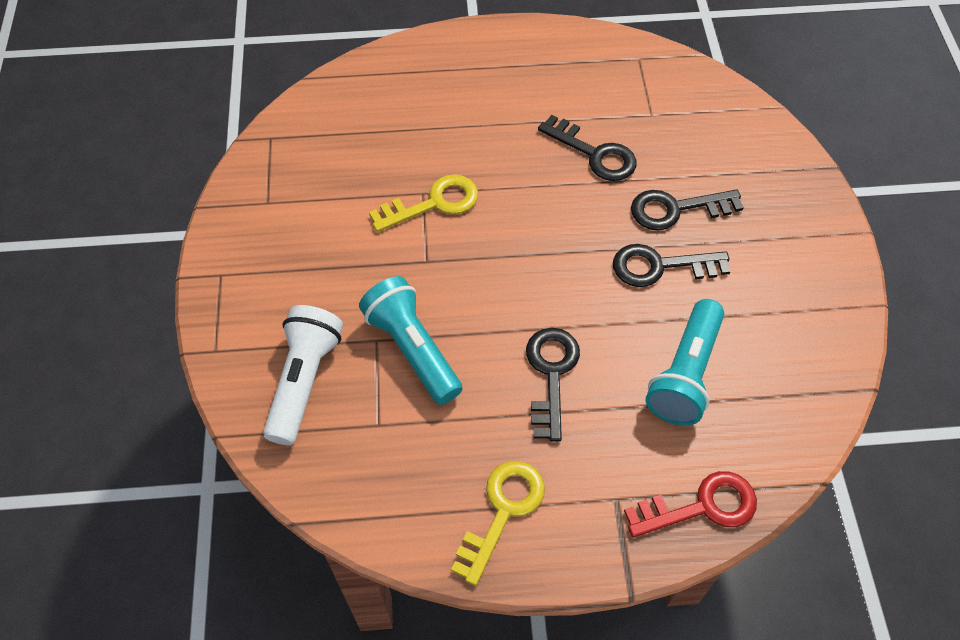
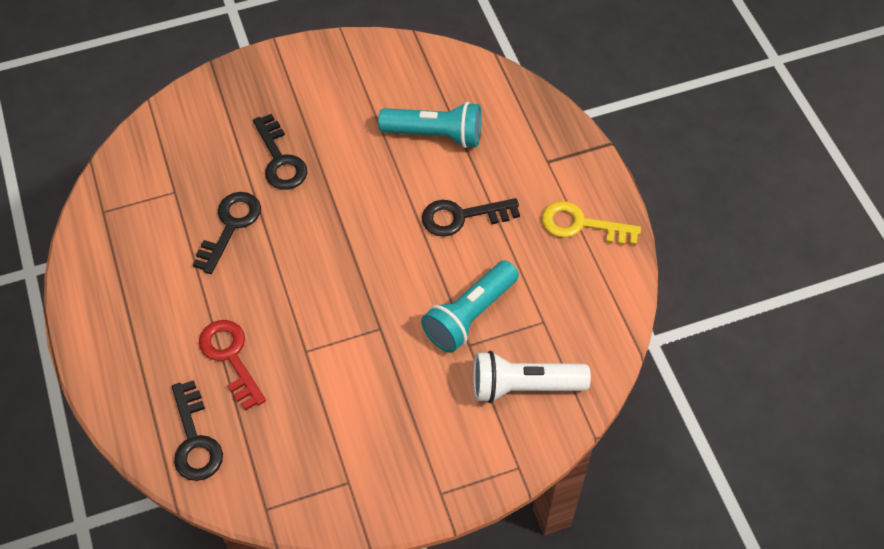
camera: 105 degrees left, 0 degrees up
yellow key [369,174,478,232] -> none
black key [613,244,731,287] -> black key moved to [172,380,223,481]
red key [624,471,757,538] -> red key moved to [199,320,266,411]

